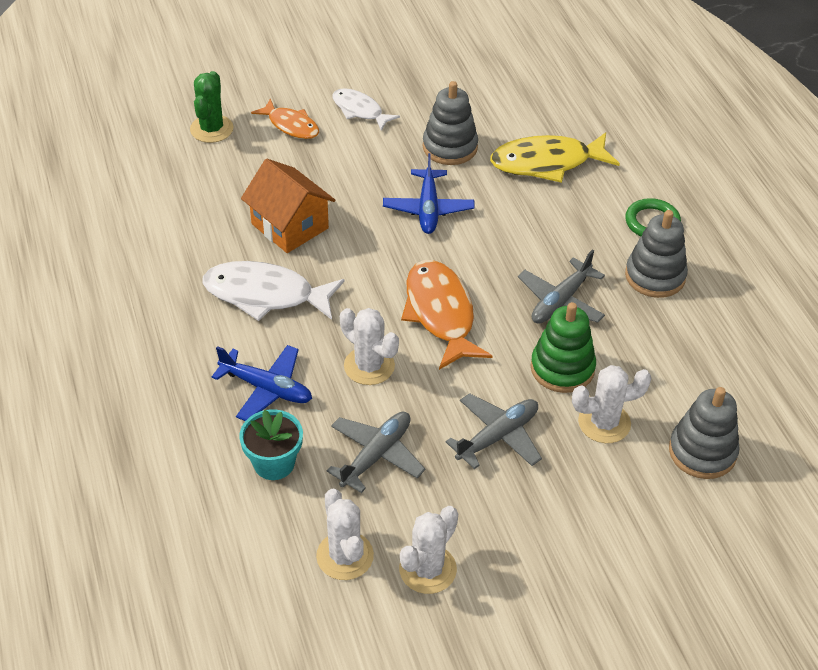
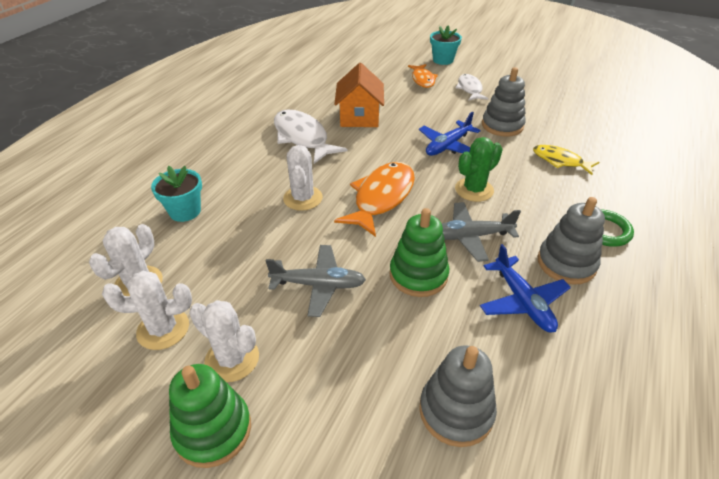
camera: 45 degrees right, 5 degrees down
green cactus [190,71,234,143] -> green cactus moved to [455,137,503,202]
blue plane [212,345,312,421] -> blue plane moved to [480,244,571,332]
grey plane [327,412,425,493] -> none
yellow fish [490,132,620,183] -> yellow fish [533,145,599,175], size x0.61
white cactus [572,365,651,443] -> white cactus moved to [189,300,259,382]
none -> green stacking toy [169,364,251,468]
none -> turquoise flower pot [430,26,462,65]

